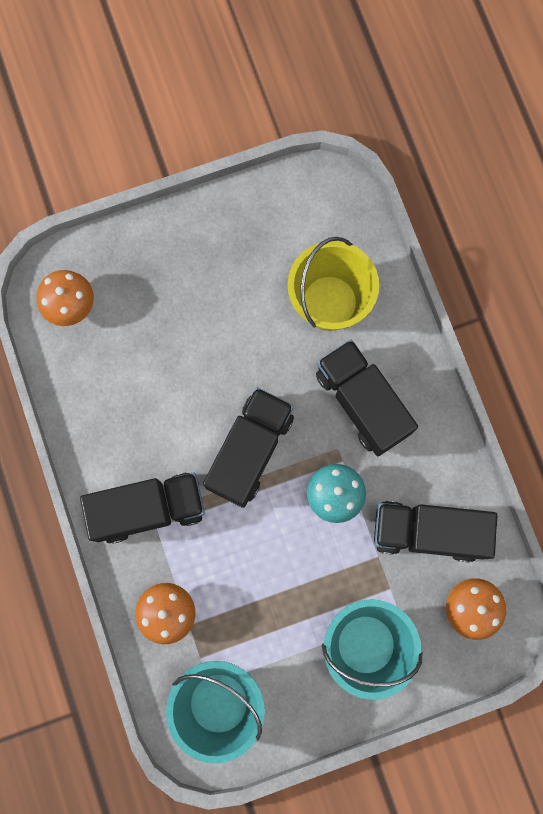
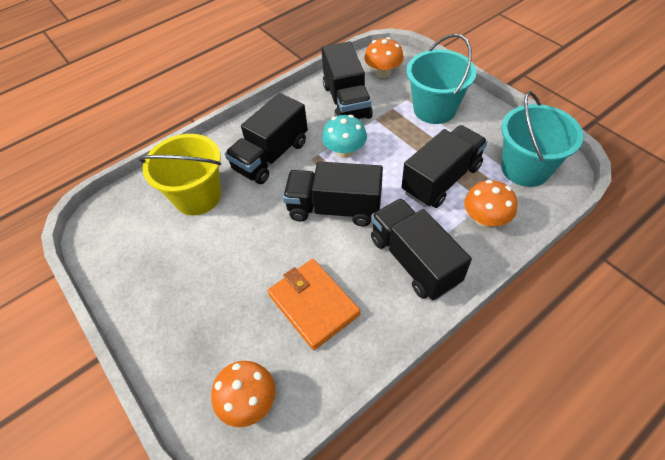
camera: 105 degrees left, 25 degrees down
none -> orange wallet [268,259,360,350]
none -> black truck [402,125,488,208]

